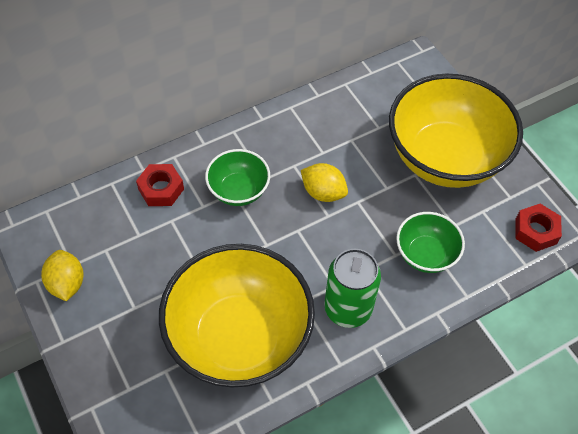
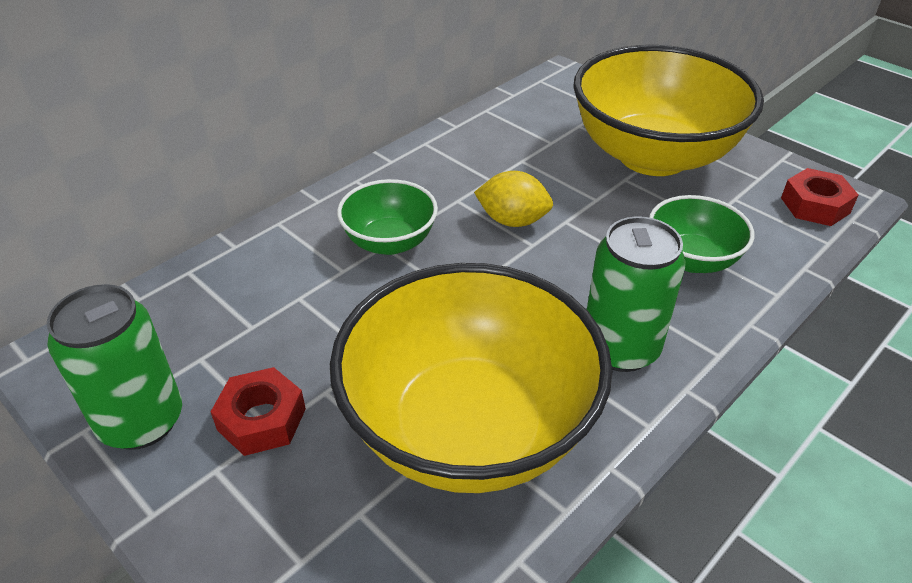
camera: 15 degrees left, 15 degrees down
yellow lemon [41,250,84,301] -> green can [47,284,182,450]
red nut [136,164,184,206] -> red nut moved to [211,367,306,456]

